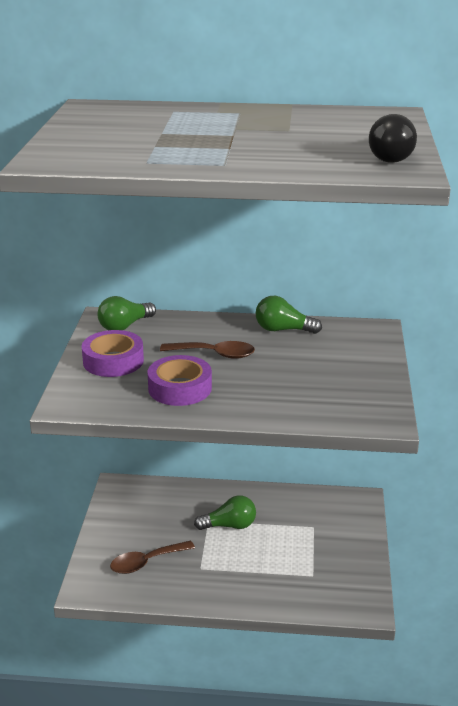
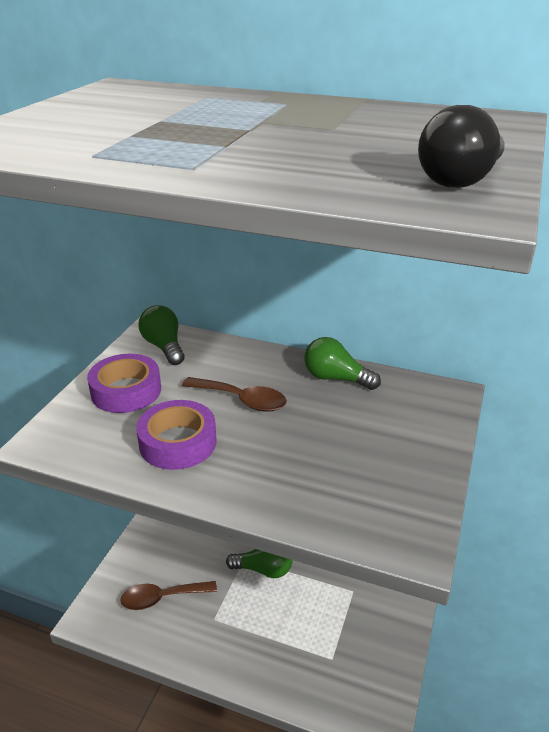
camera: 15 degrees right, 5 degrees up
green light bulb [97,296,156,330] -> green light bulb turned 90 degrees clockwise [139,305,185,365]

